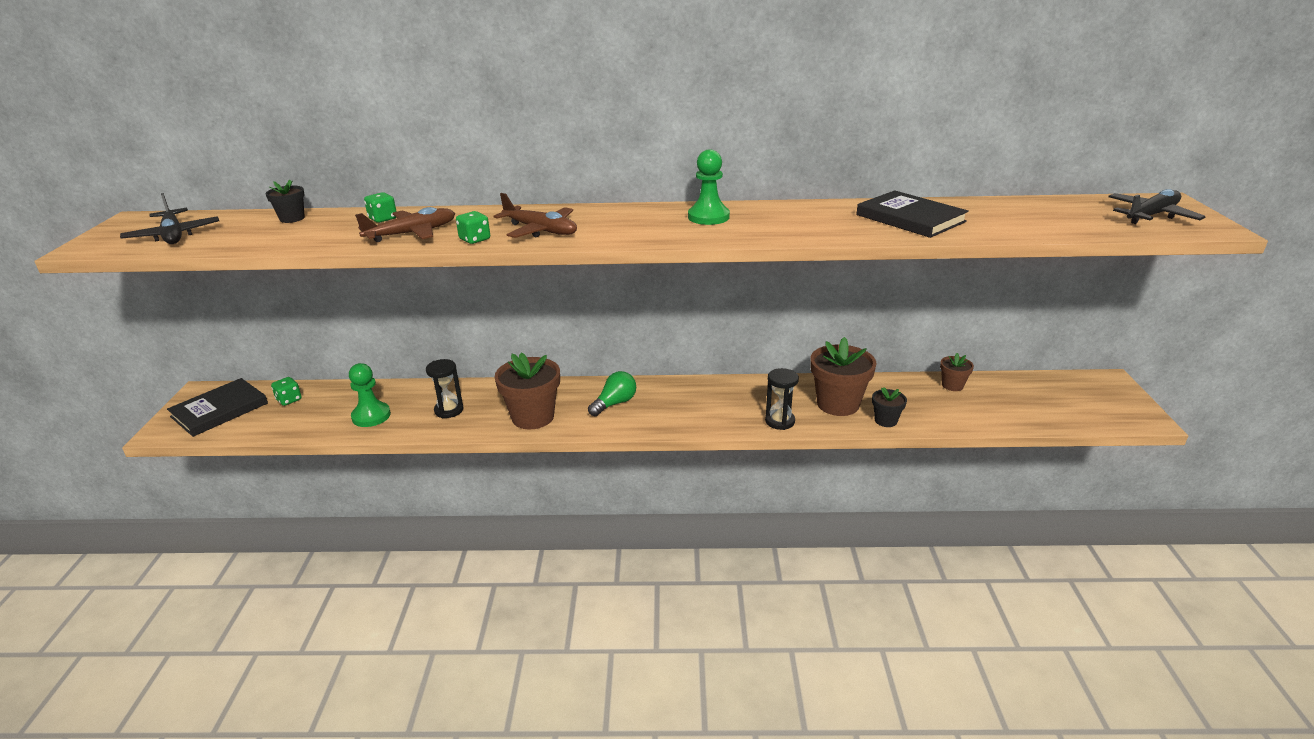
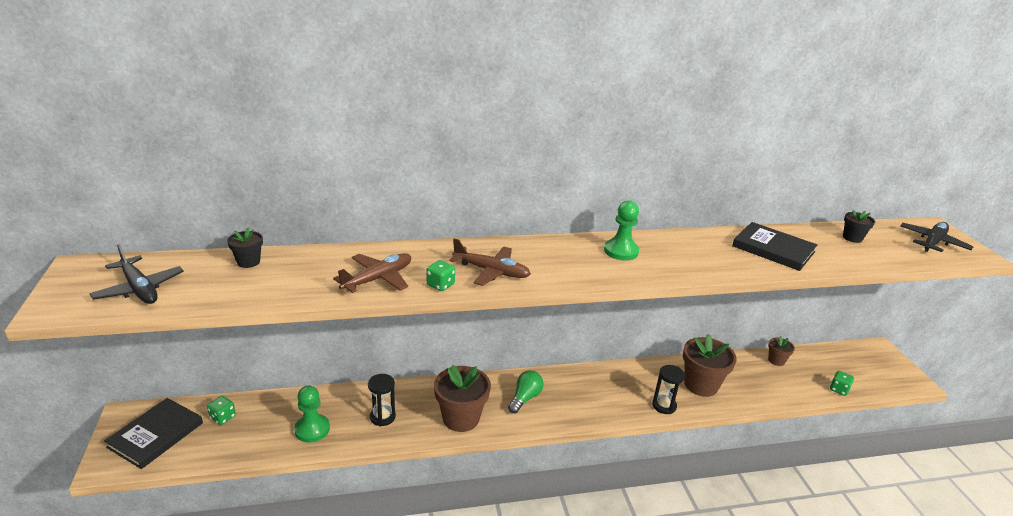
camera: 15 degrees left, 0 degrees up
green dice [364,192,397,223] -> green dice moved to [830,371,854,396]
black flower pot [872,387,907,427] -> black flower pot moved to [843,210,875,243]

